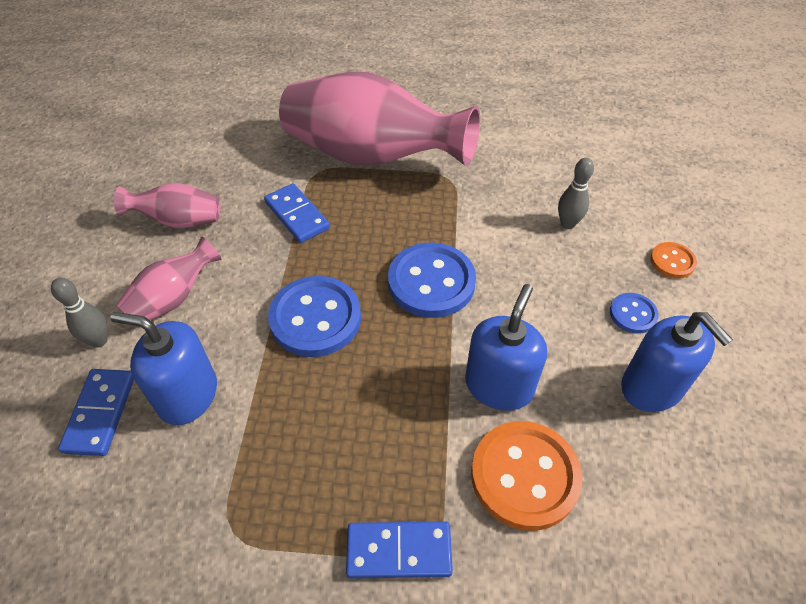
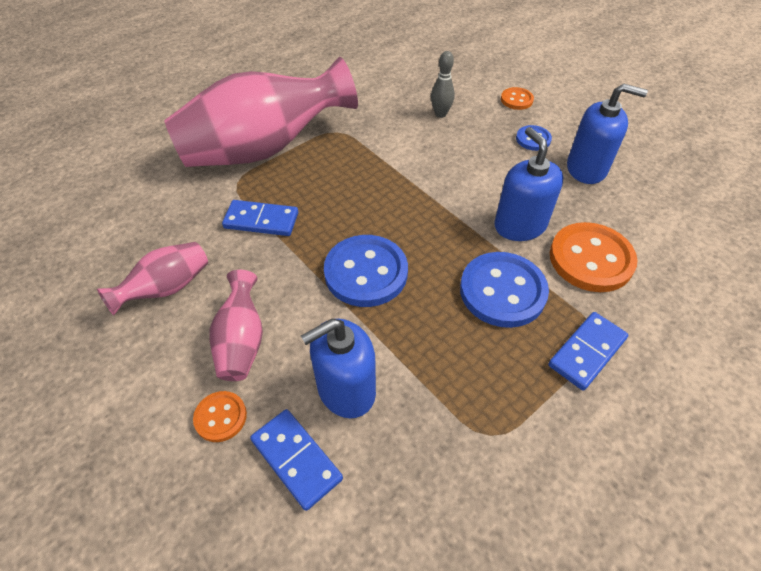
camera: 45 degrees left, 0 degrees up
grey bowling pin [51,278,108,348] -> orange button [193,391,247,442]
blue button [388,243,476,318] -> blue button moved to [460,252,549,328]

